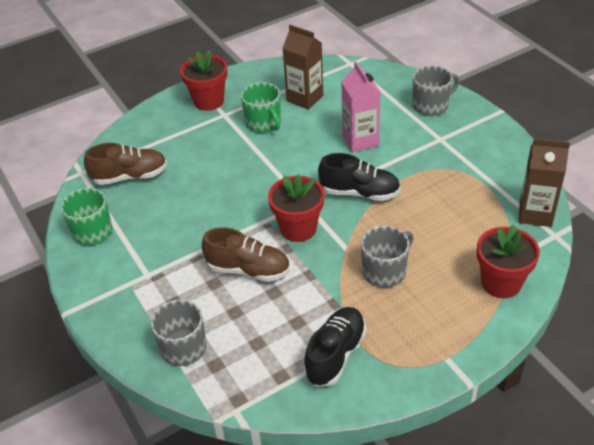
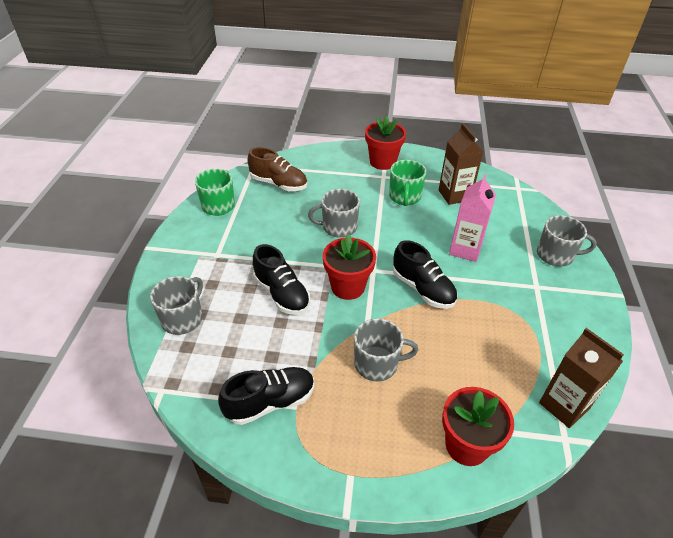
camera: 35 degrees right, 0 degrees up
brown shoe [202,227,290,282] -> black shoe [253,244,310,315]
none -> grey mug [308,189,360,238]

